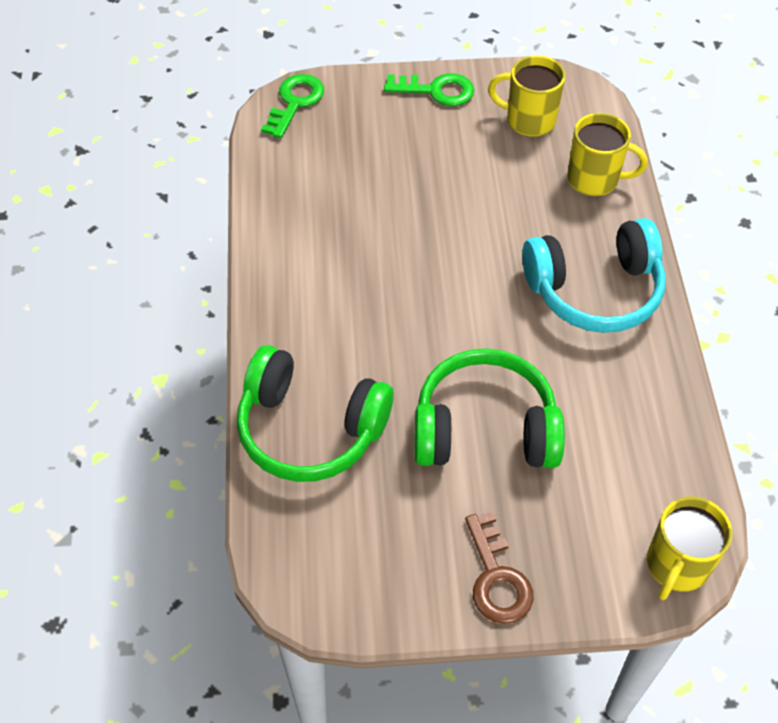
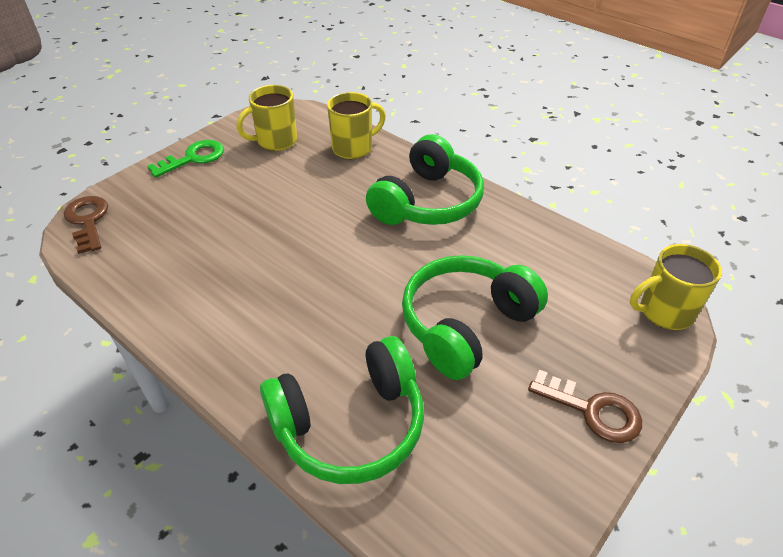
camera: 45 degrees left, 10 degrees down
green key [261,74,324,139] -> brown key [64,196,108,254]
turquoise headphones [522,218,666,333] -> green headphones [366,134,484,225]
yellow mug [647,496,732,600] -> yellow mug turned 90 degrees clockwise [630,244,722,330]

